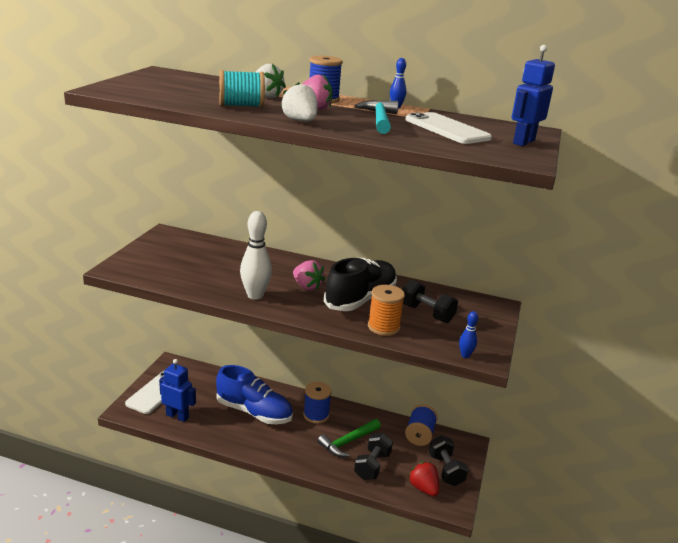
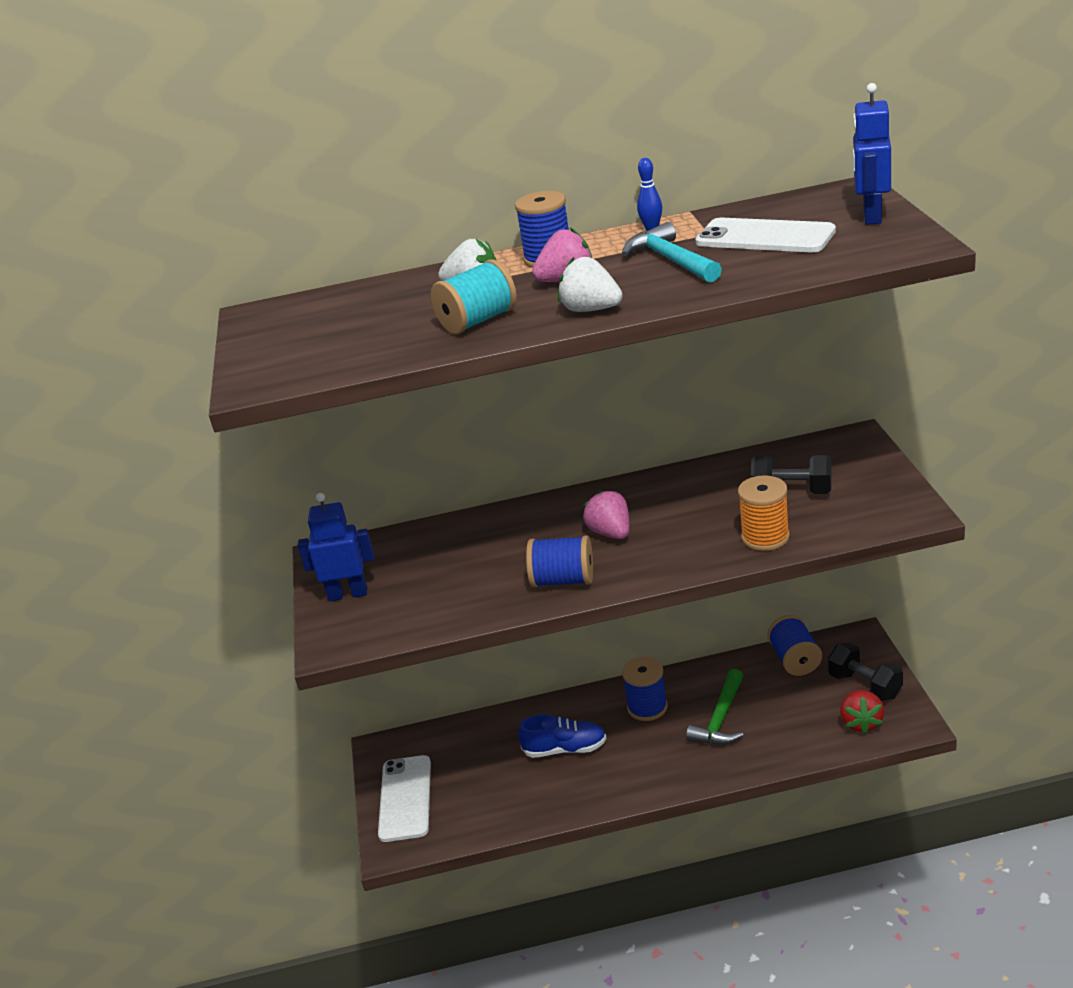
camera: 20 degrees left, 5 degrees up
blue robot [159,359,196,422] -> blue robot moved to [298,493,374,601]
blue shoe [216,365,293,424] -> blue shoe [518,714,607,758], size x0.63
white bowling pin [240,211,272,300] -> blue spool [526,535,593,587]
pink strawberry [293,260,325,291] -> pink strawberry turned 135 degrees counterclockwise [583,490,629,539]
black shoe [324,258,397,311] -> none
black dumbbell [354,433,393,480] -> none
red strawberry [408,462,439,496] -> red strawberry turned 120 degrees counterclockwise [840,690,885,734]
blue bowling pin [459,311,478,358] -> none

